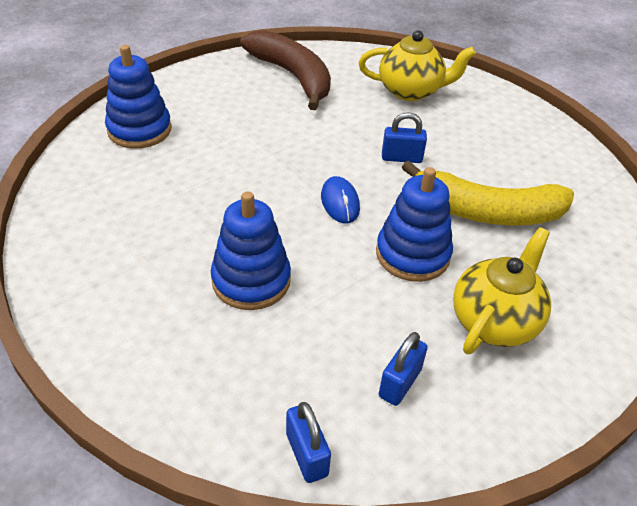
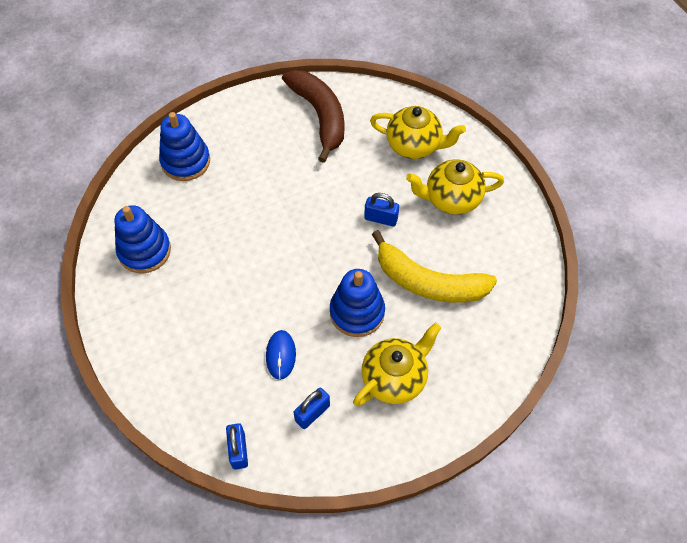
camera: 15 degrees right, 15 degrees up
blue stacking toy [211,191,291,310] -> blue stacking toy moved to [114,205,171,273]
blue mouse [321,176,360,224] -> blue mouse moved to [266,330,296,380]
none -> yellow teapot [406,159,504,215]

